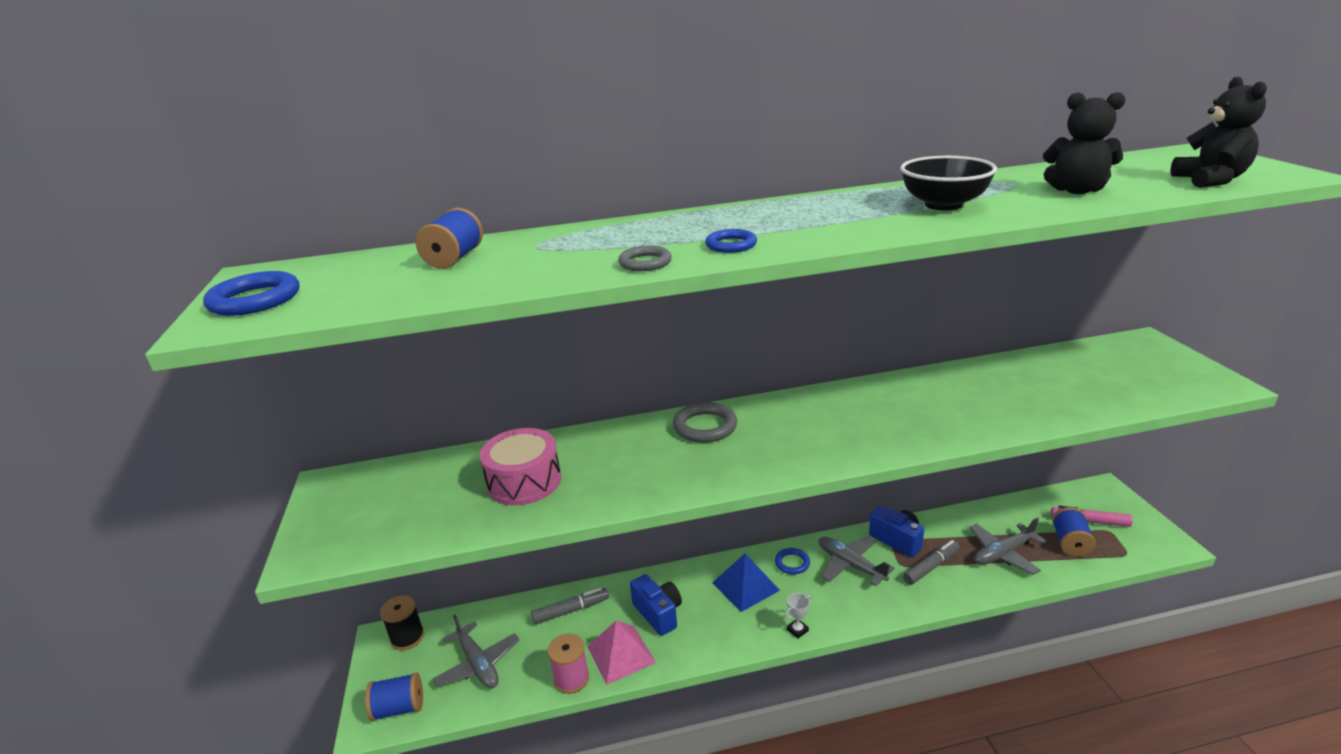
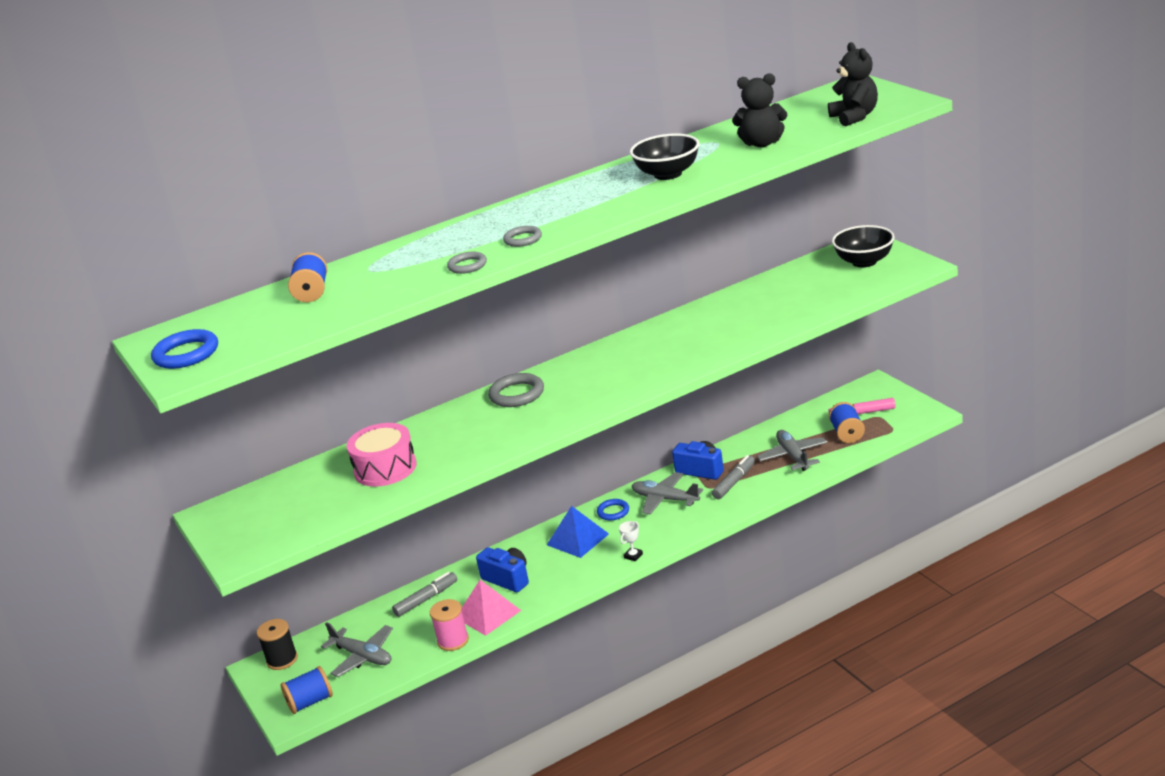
camera: 15 degrees left, 0 degrees up
blue ring [705,229,757,253] -> grey ring [503,226,542,247]
grey plane [969,518,1046,575] -> grey plane turned 120 degrees clockwise [757,430,828,471]
none -> black bowl [832,225,895,268]

